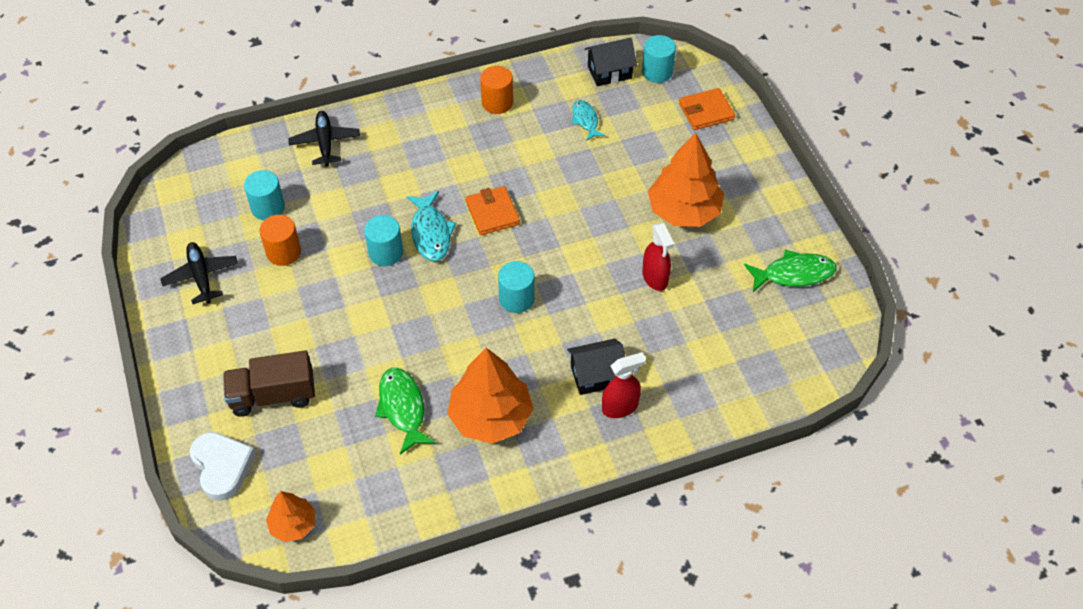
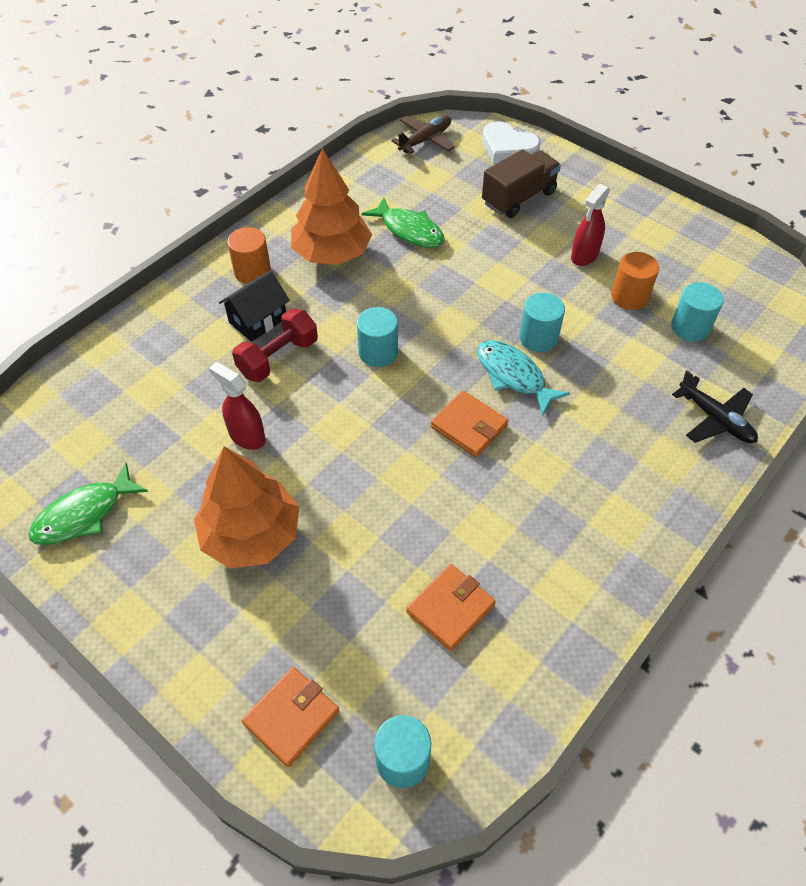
camera: 150 degrees right, 0 degrees up
black plane [160,242,238,304] -> none
orange tree [266,491,316,542] -> brown plane [391,116,455,154]
orange cylinder [480,66,513,114] -> orange cylinder moved to [227,227,271,284]
turquoise fish [572,100,605,141] -> orange wallet [406,564,496,651]
black house [585,38,637,86] -> none
red spray bottle [602,352,646,418] -> red spray bottle moved to [571,184,610,266]
none -> red dumbbell [232,308,318,382]

